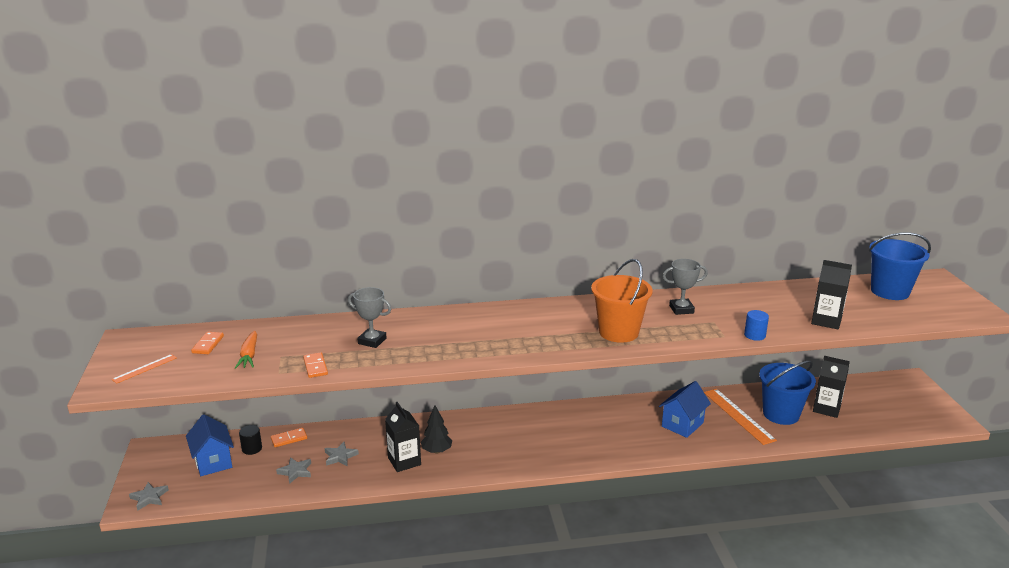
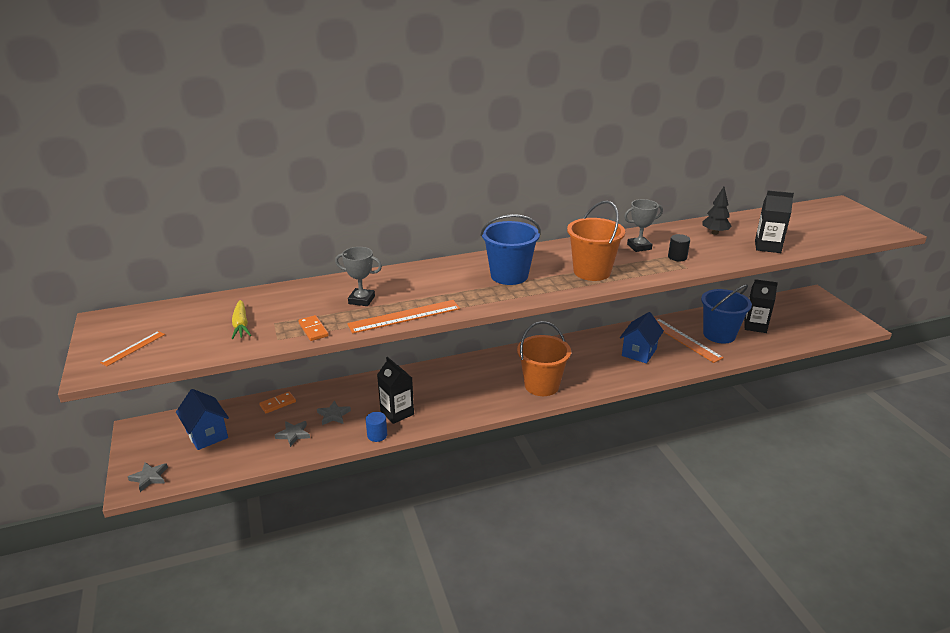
camera: 10 degrees left, 5 degrees up
orange domino [191,332,224,354] -> none
orange carrot [235,331,257,369] -> yellow carrot [231,300,251,339]
black cylinder [239,425,262,455] -> black cylinder moved to [668,234,690,261]
black tree [421,406,453,454] -> black tree moved to [702,187,732,235]
blue cylinder [744,310,769,341] -> blue cylinder moved to [366,412,387,442]
blue bucket [869,232,931,300] -> blue bucket moved to [480,214,541,285]
none -> orange ruler [347,300,460,333]
none -> orange bucket [517,321,571,396]

